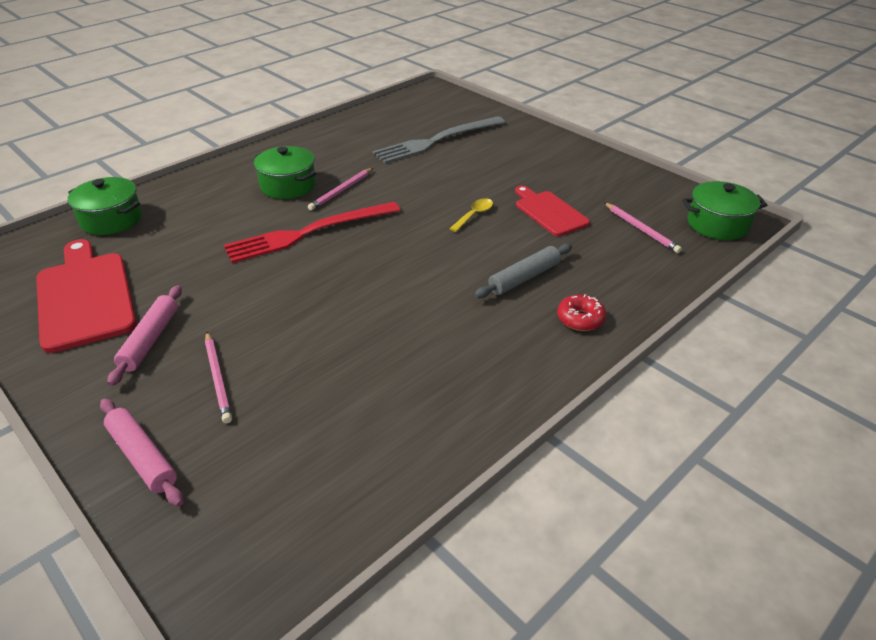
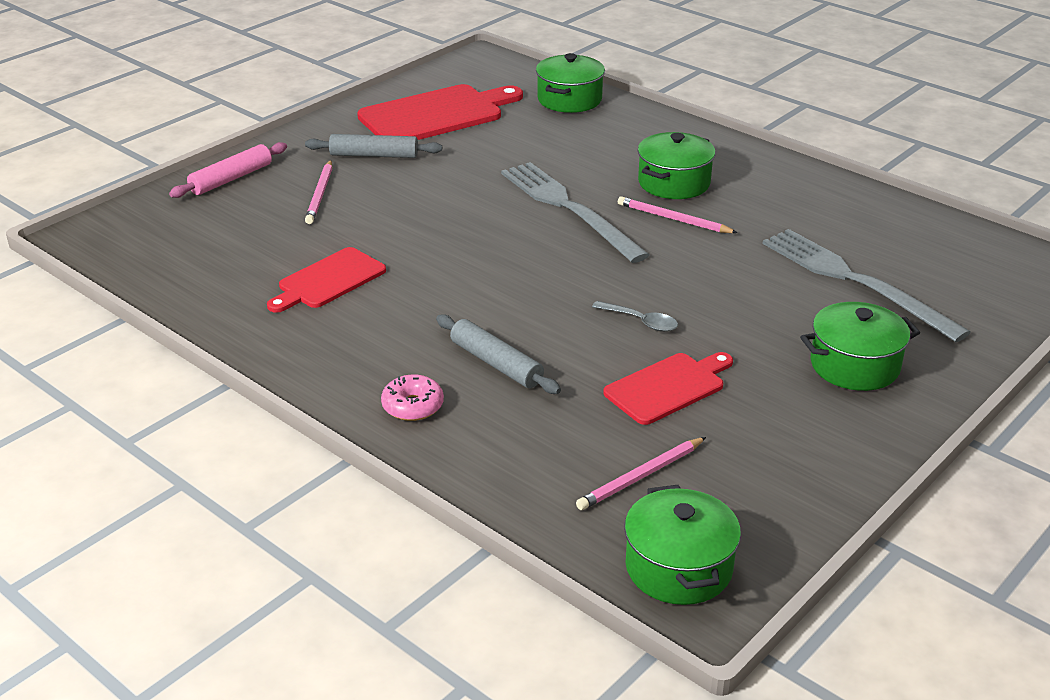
camera: 85 degrees right, 5 degrees down
pink rolling pin [107,285,182,386] -> grey rolling pin [305,134,442,158]
pink pencil [205,332,232,423] -> pink pencil turned 60 degrees counterclockwise [305,160,332,224]
red fork [224,202,400,263] -> grey fork [501,162,650,263]
yellow spoon [449,198,493,232] -> grey spoon [592,301,678,332]
red donut [557,294,606,331] -> pink donut [381,374,444,421]
none -> red cutting board [267,247,386,313]
none -> green pot [800,302,920,391]

